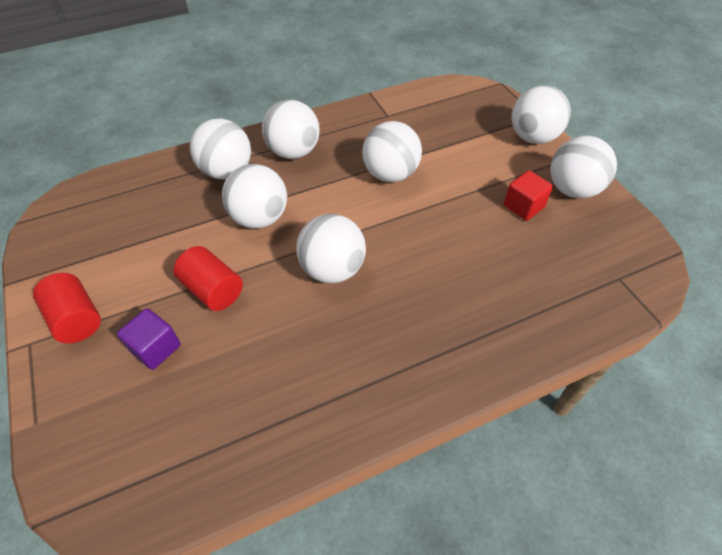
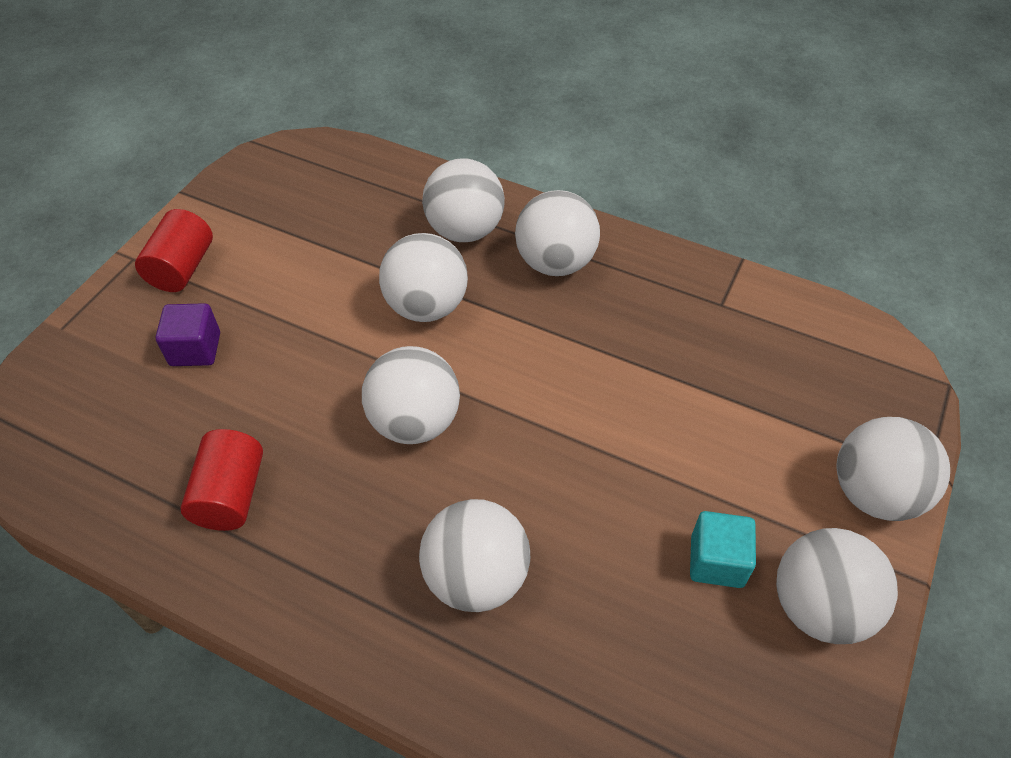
camera: 50 degrees right, 0 degrees up
red cylinder [173,246,243,311] -> red cylinder moved to [180,429,263,531]
white ball [362,121,422,182] -> white ball moved to [419,499,530,612]
red cube [504,170,553,221] -> turquoise cube [690,511,756,588]

